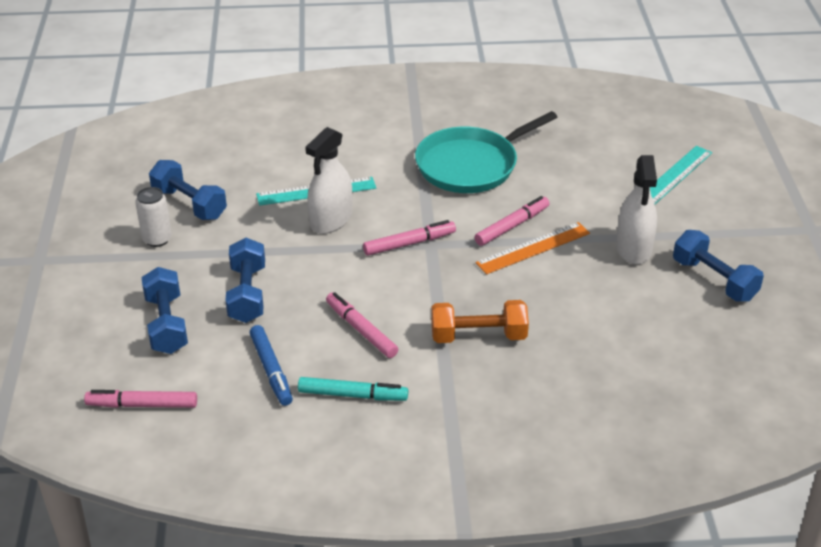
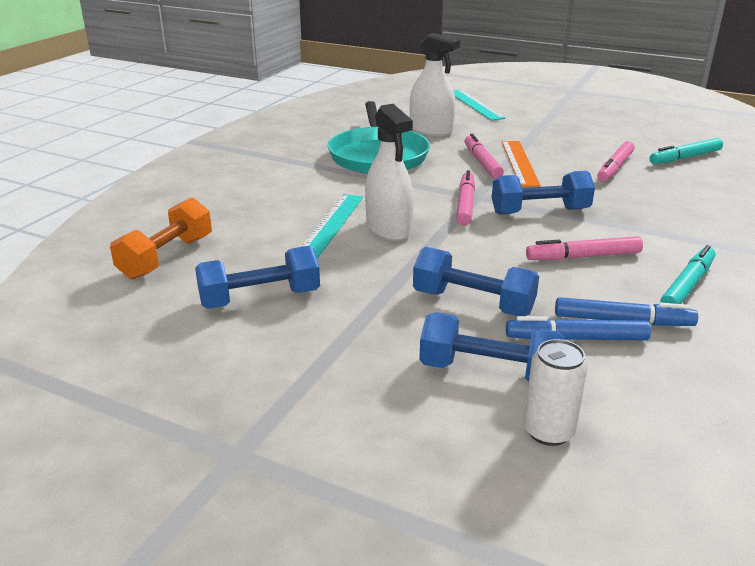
camera: 60 degrees left, 10 degrees down
pink marker [84,390,197,408] -> pink marker moved to [597,141,635,182]
white can [135,187,172,247] -> white can moved to [524,339,588,446]
orange dumbbell [431,300,529,343] -> orange dumbbell moved to [110,197,212,280]
white spray bottle [616,155,657,264] -> white spray bottle moved to [410,33,460,136]
blue dumbbell [673,230,764,302] -> blue dumbbell moved to [492,171,595,215]
none -> blue marker [506,316,651,341]
none -> turquoise marker [650,138,723,164]

